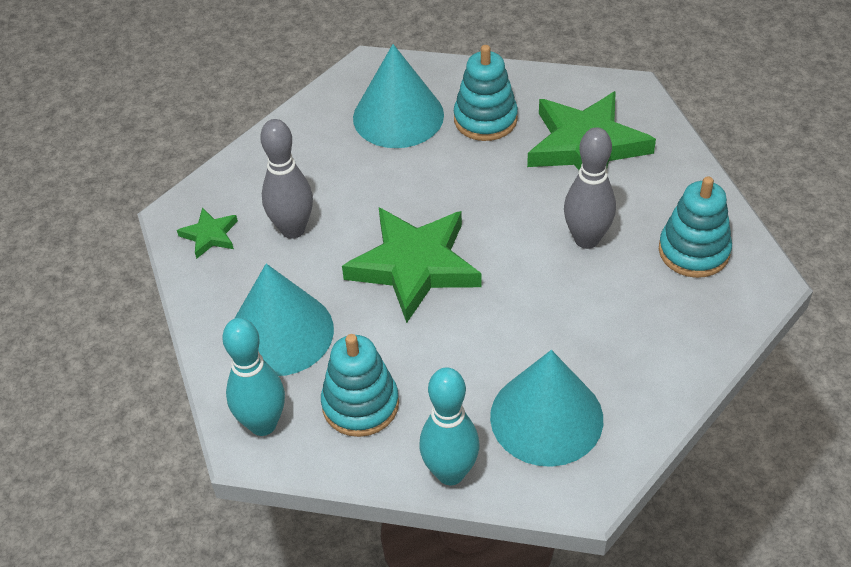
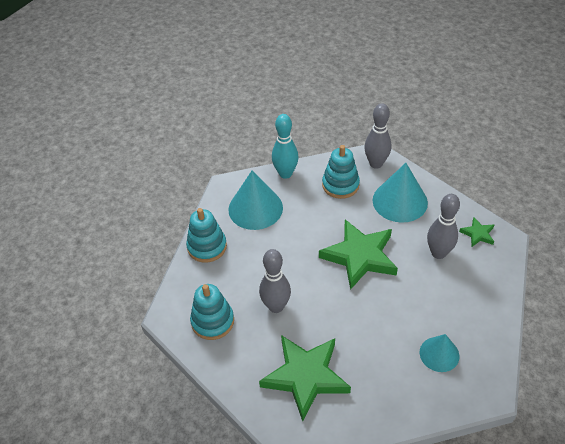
camera: 155 degrees right, 0 degrees up
turquoise bowling pin [222,318,285,436] -> grey bowling pin [364,103,391,169]
turquoise cone [353,44,444,148] -> turquoise cone [420,334,459,372], size x0.60
turquoise stacking toy [454,45,518,141] -> turquoise stacking toy moved to [186,208,227,263]

